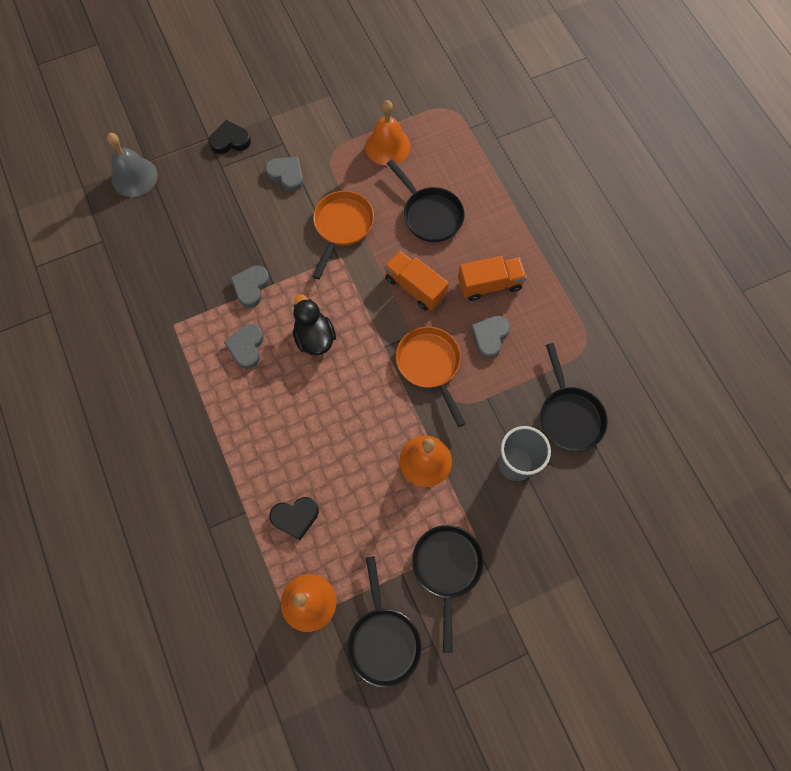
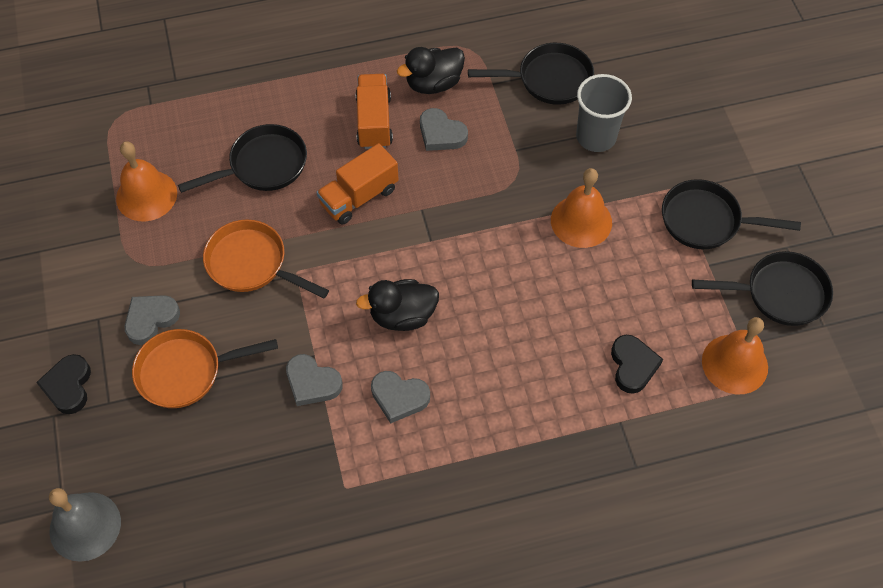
camera: 80 degrees left, 10 degrees down
orange pan [396,327,466,427] -> orange pan moved to [132,329,278,408]
none -> black duck [397,47,465,94]

